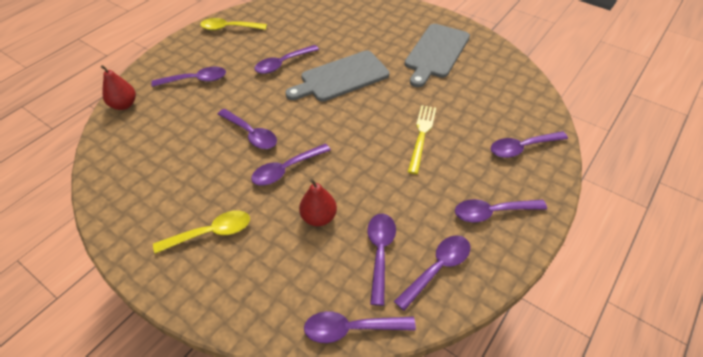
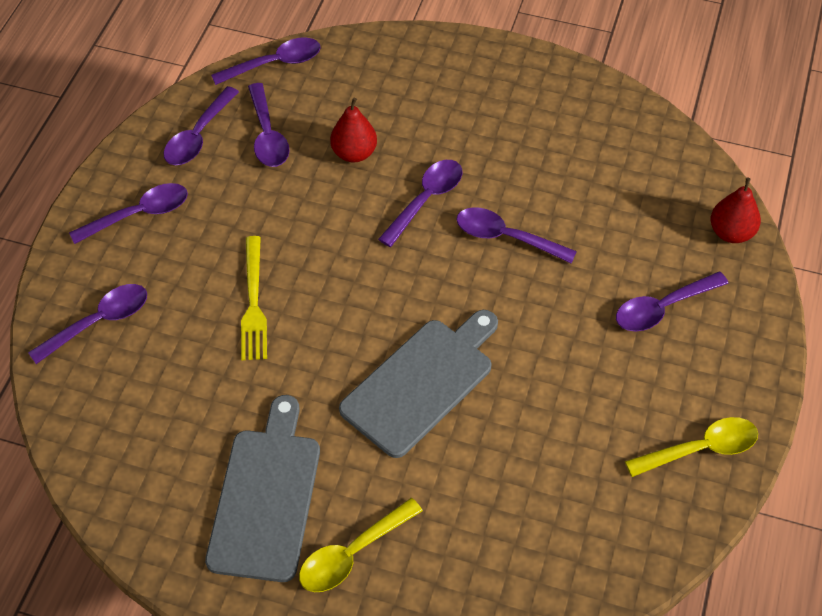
camera: 160 degrees right, 5 degrees up
yellow spoon [153,210,250,254] -> yellow spoon moved to [299,498,423,592]
purple spoon [254,45,319,74] -> none

